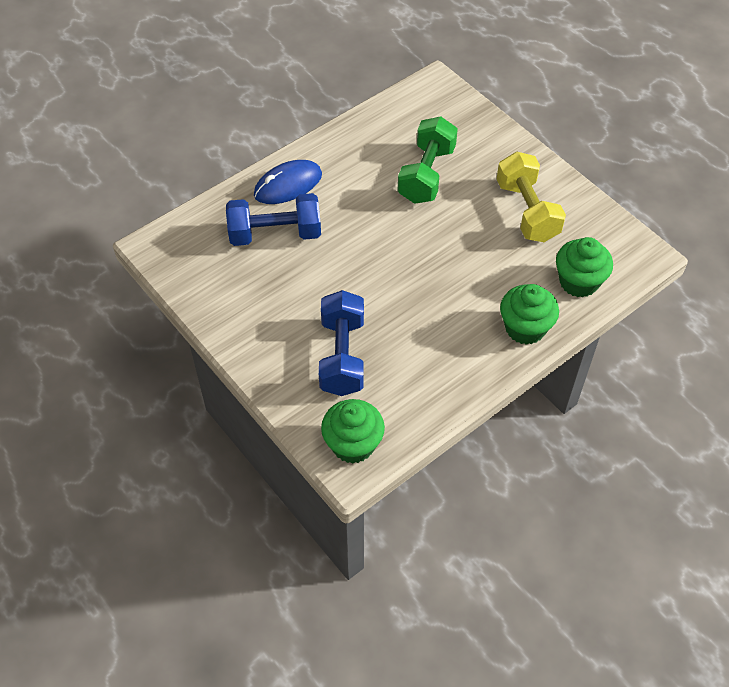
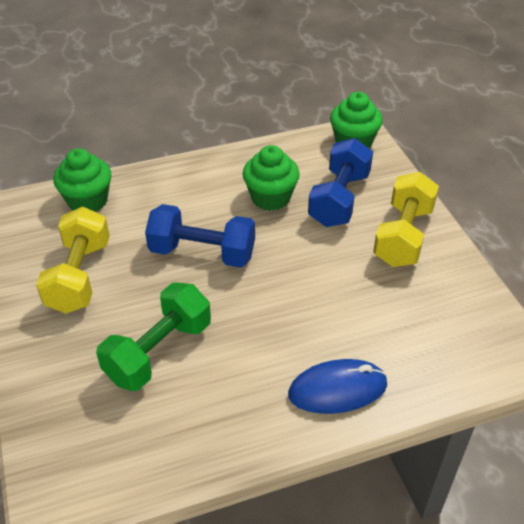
camera: 160 degrees left, 10 degrees down
blue dumbbell [226,193,321,246] -> blue dumbbell moved to [145,204,255,268]
green cupcake [500,284,559,345] -> green cupcake moved to [243,145,300,211]
none -> yellow dumbbell [373,172,439,267]

